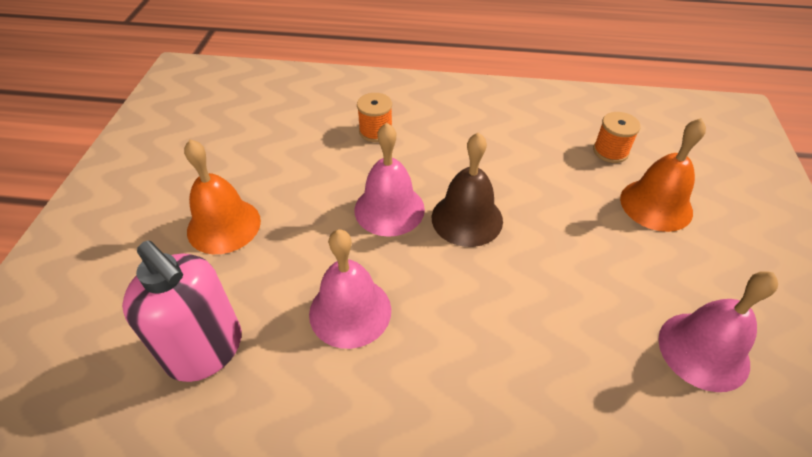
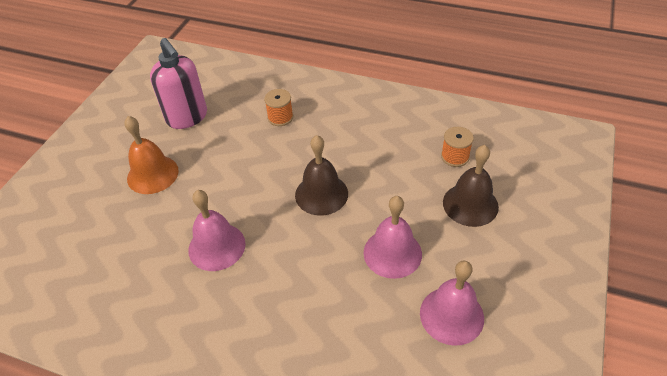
camera: 15 degrees right, 0 degrees up
pink soap dispenser [122,240,242,382] -> pink soap dispenser moved to [150,38,207,129]
pink bell [354,123,425,237] -> pink bell moved to [363,196,422,279]
orange bell [620,118,706,232] -> brown bell [443,145,499,227]

